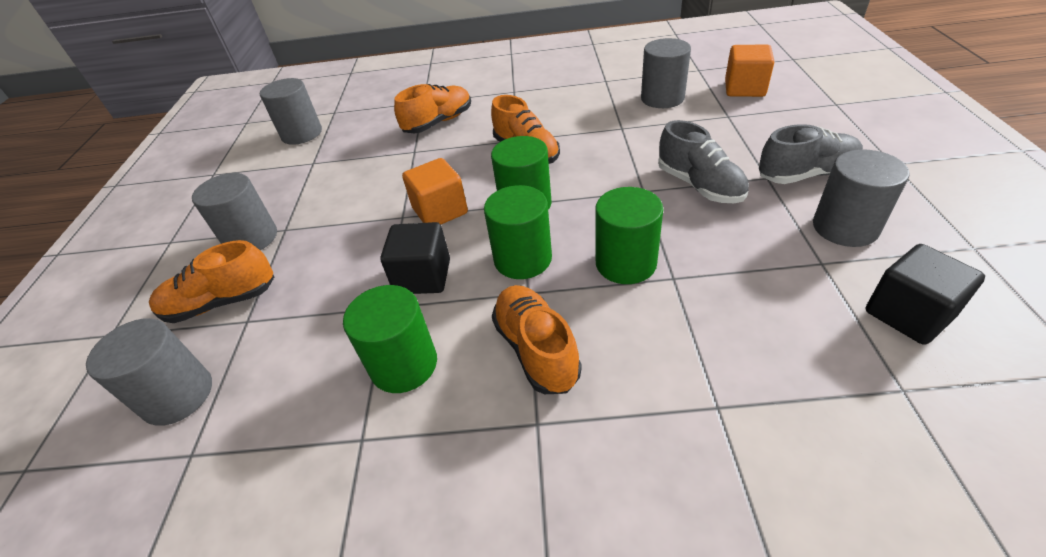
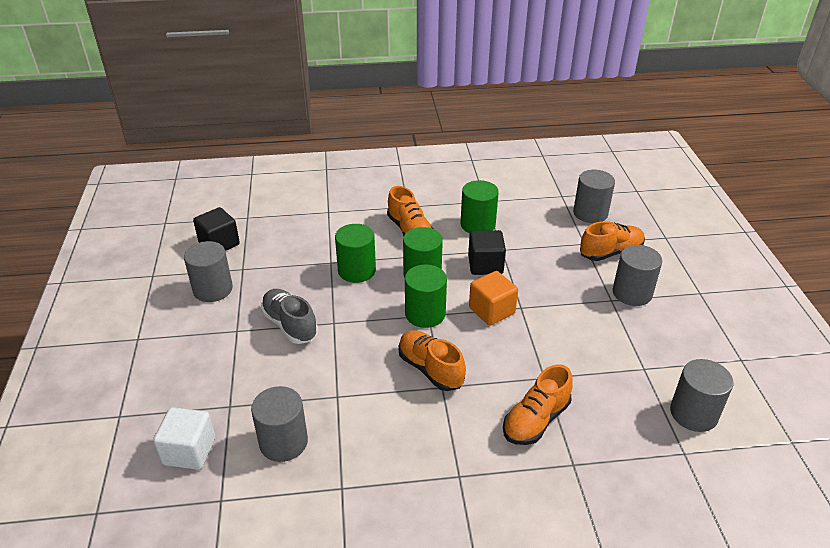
camera: 170 degrees right, 5 degrees down
orange cube [725,45,774,97] -> white cube [153,407,215,470]
grey shoe [759,124,863,184] -> none

